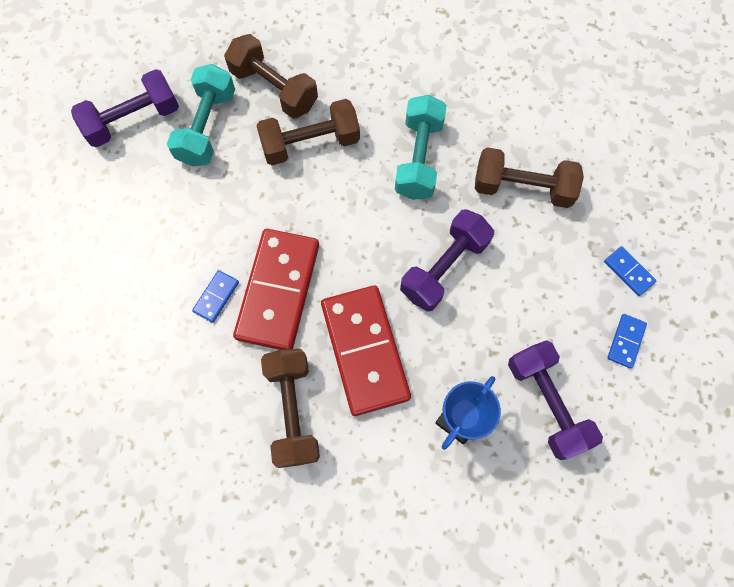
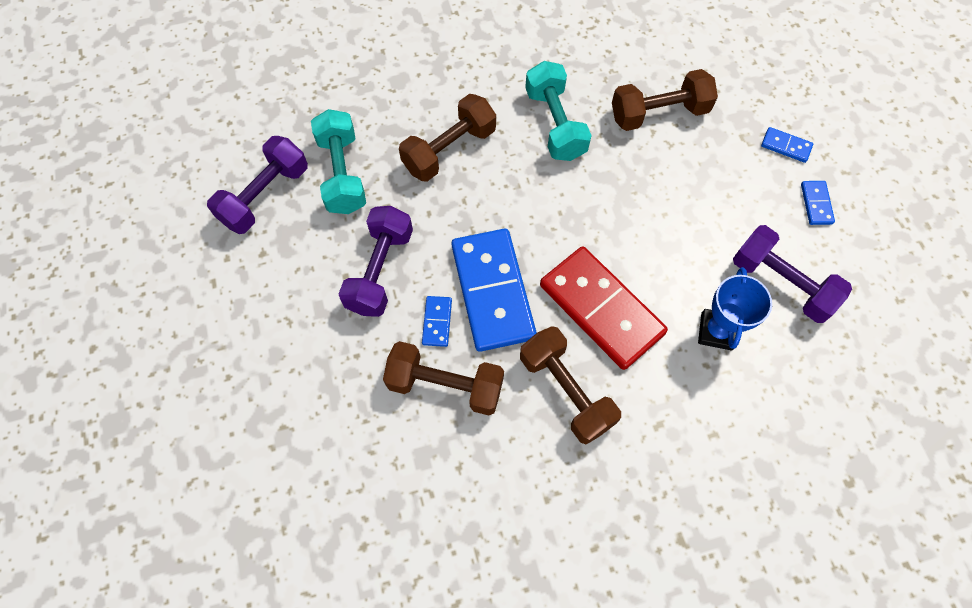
camera: 25 degrees left, 5 degrees down
brown dumbbell [224,34,318,118] -> brown dumbbell moved to [383,341,504,415]
red domino [233,229,319,350] -> blue domino [451,229,537,352]
purple dumbbell [400,209,494,312] -> purple dumbbell moved to [339,206,413,317]

